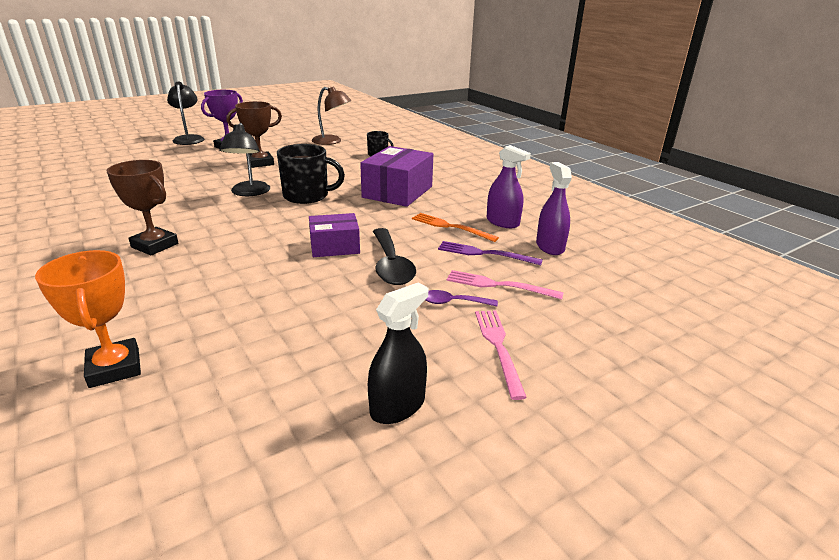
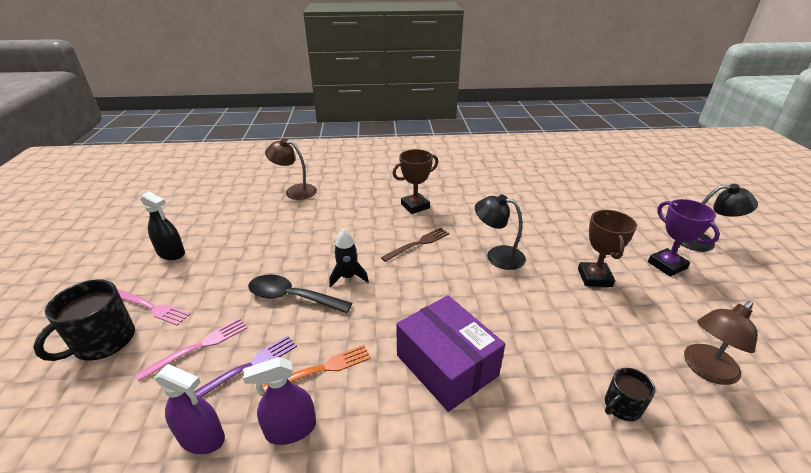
camera: 120 degrees right, 5 degrees up
orange trophy [35,250,141,388] -> brown lamp [265,138,317,200]
black mug [277,144,345,204] -> black mug moved to [33,280,135,361]
purple box [309,213,360,257] -> black rocket [329,229,369,288]
black spray bottle [368,282,428,424] -> black spray bottle turned 45 degrees counterclockwise [141,192,185,260]
purple spoon [426,290,498,306] -> none
none -> brown fork [381,228,449,262]

